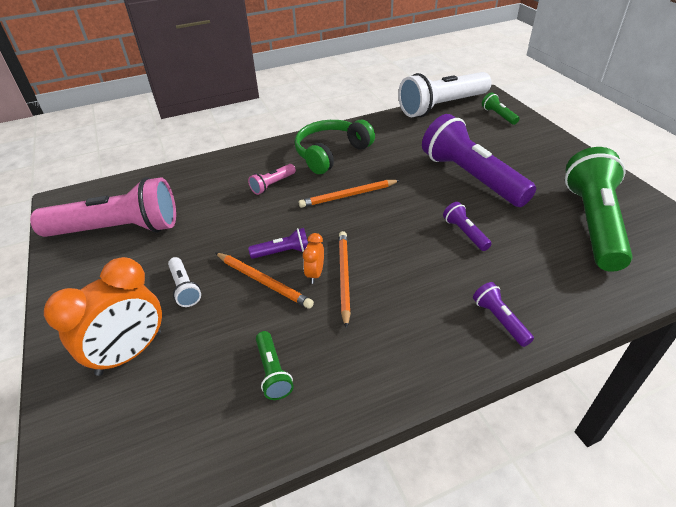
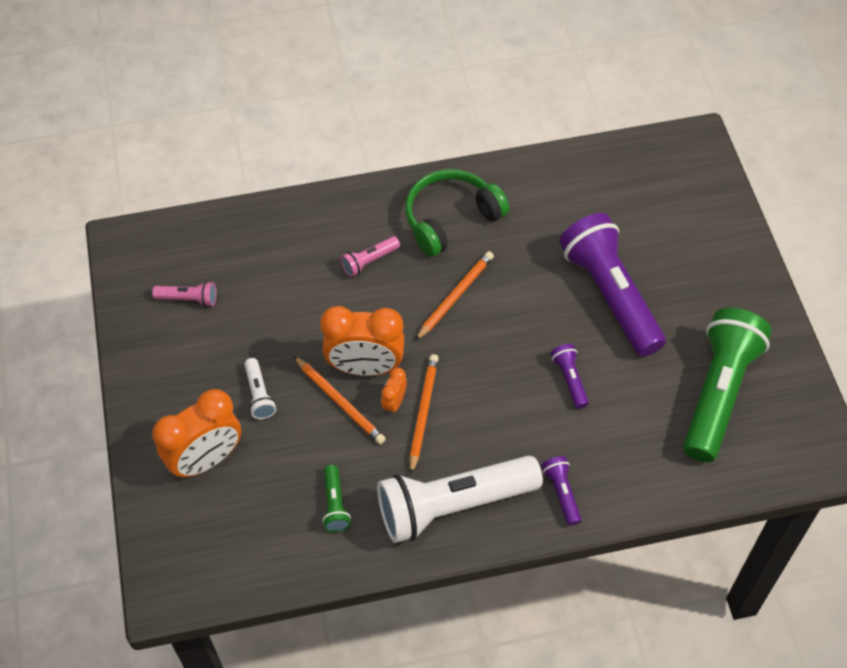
camera: 10 degrees right, 15 degrees up
pink flashlight [30,177,176,237] -> pink flashlight [152,281,217,307], size x0.42
purple flashlight [248,228,308,259] -> orange clock [320,306,404,376]
orange pencil [298,180,400,208] -> orange pencil turned 135 degrees clockwise [415,251,494,341]
white flashlight [398,72,492,117] -> white flashlight moved to [377,456,543,543]
green flashlight [482,93,520,125] -> none

